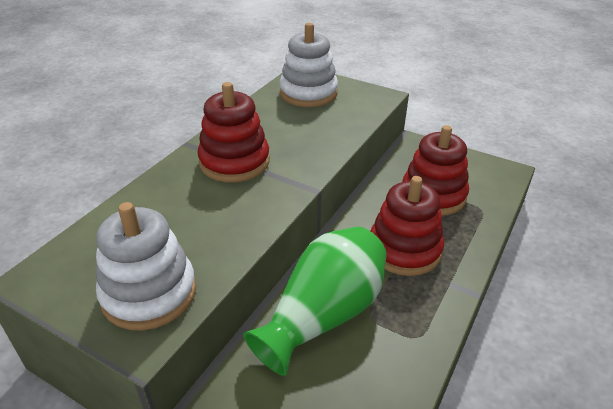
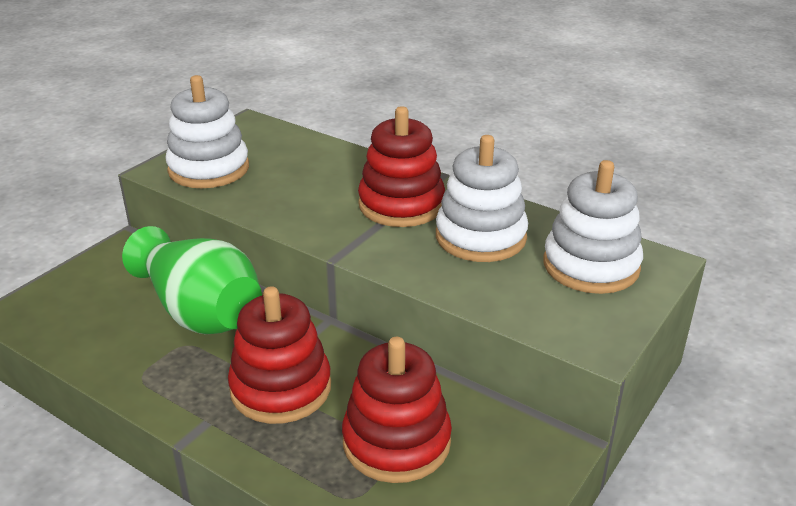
camera: 95 degrees right, 5 degrees down
none -> white stacking toy [436,135,528,262]

